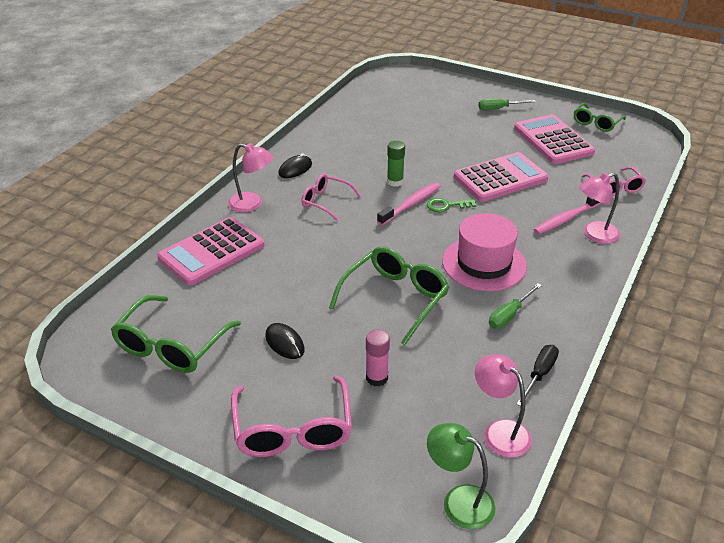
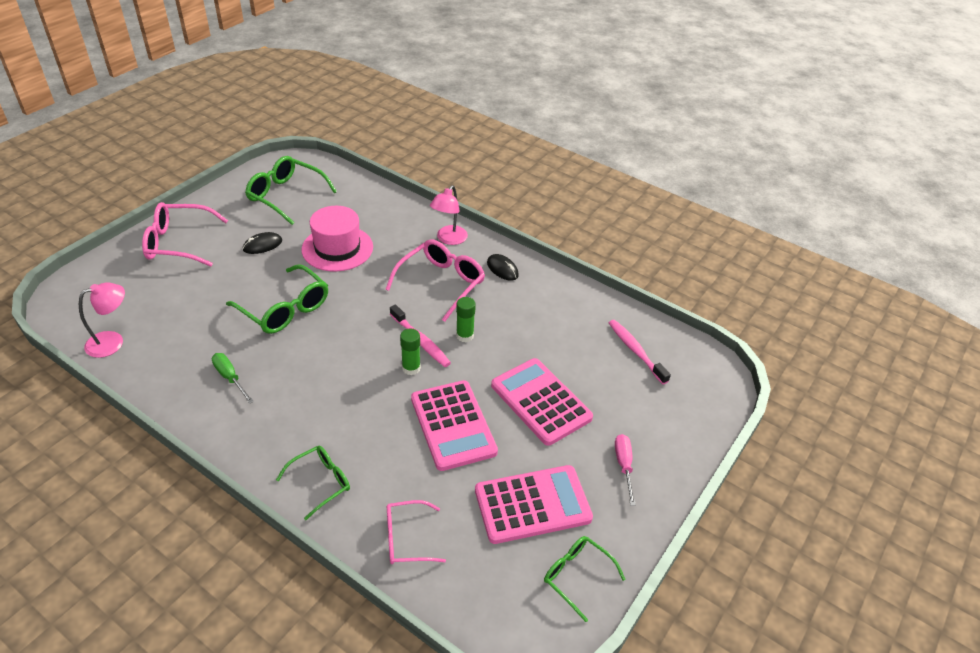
camera: 95 degrees right, 5 degrees up
pink calculator [157,217,265,286] -> pink calculator moved to [491,358,593,446]
pink glasses [301,174,361,221] -> pink glasses [385,239,485,322], size x1.61
pink glue stick [366,329,390,386] -> none
green key [427,198,476,212] -> green glue stick [400,329,421,375]
green lamp [427,423,495,529] -> none
pink hat [442,213,527,291] -> pink hat moved to [301,206,373,272]
green screwdriver [479,98,536,110] -> pink screwdriver [615,434,636,506]
black screwdriver [516,345,559,406] -> none
pink toothbrush [534,196,602,234] -> pink toothbrush moved to [609,320,671,384]
pink lamp [579,173,620,244] -> green glasses [276,446,350,520]

